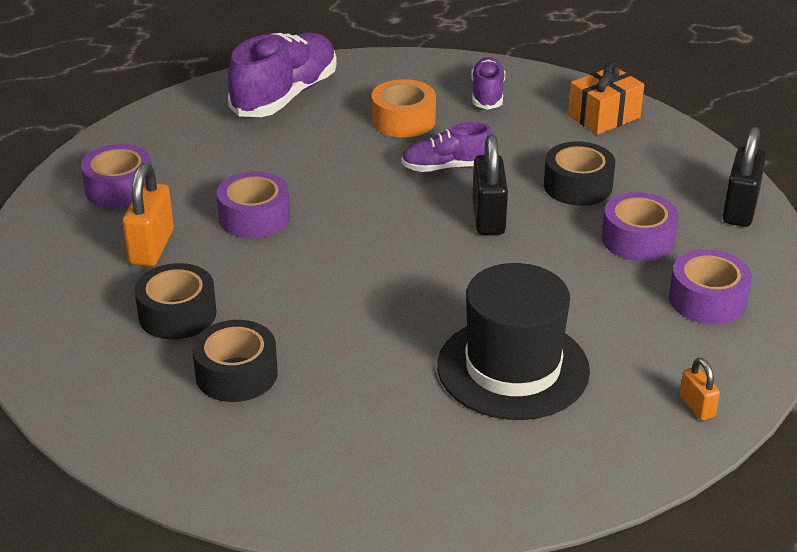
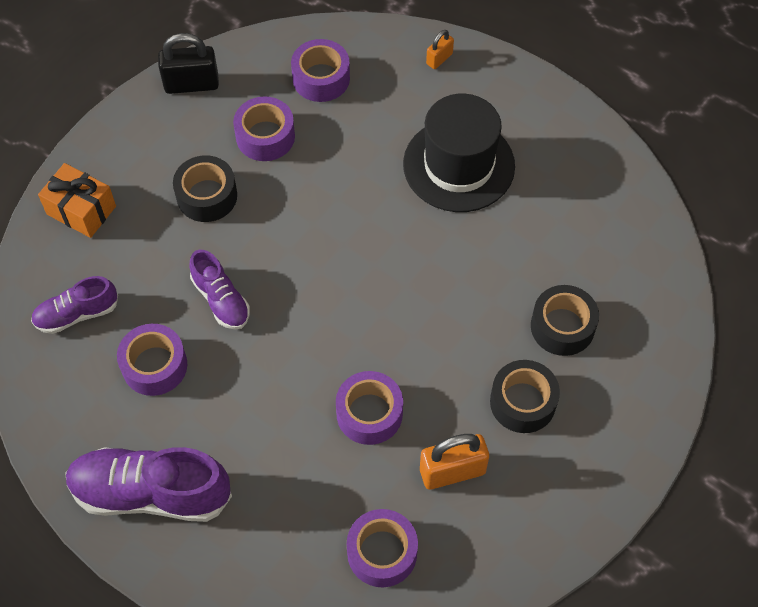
camera: 115 degrees left, 25 degrees up
orange tape [371,79,436,138] -> purple tape [117,324,187,396]
black padlock [472,135,508,235] -> none

